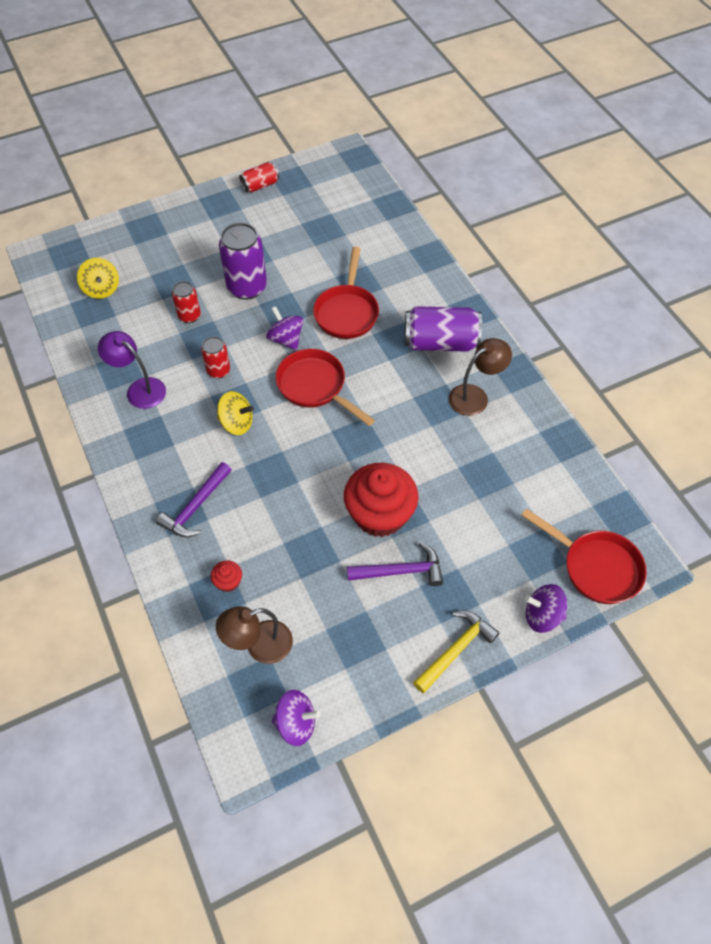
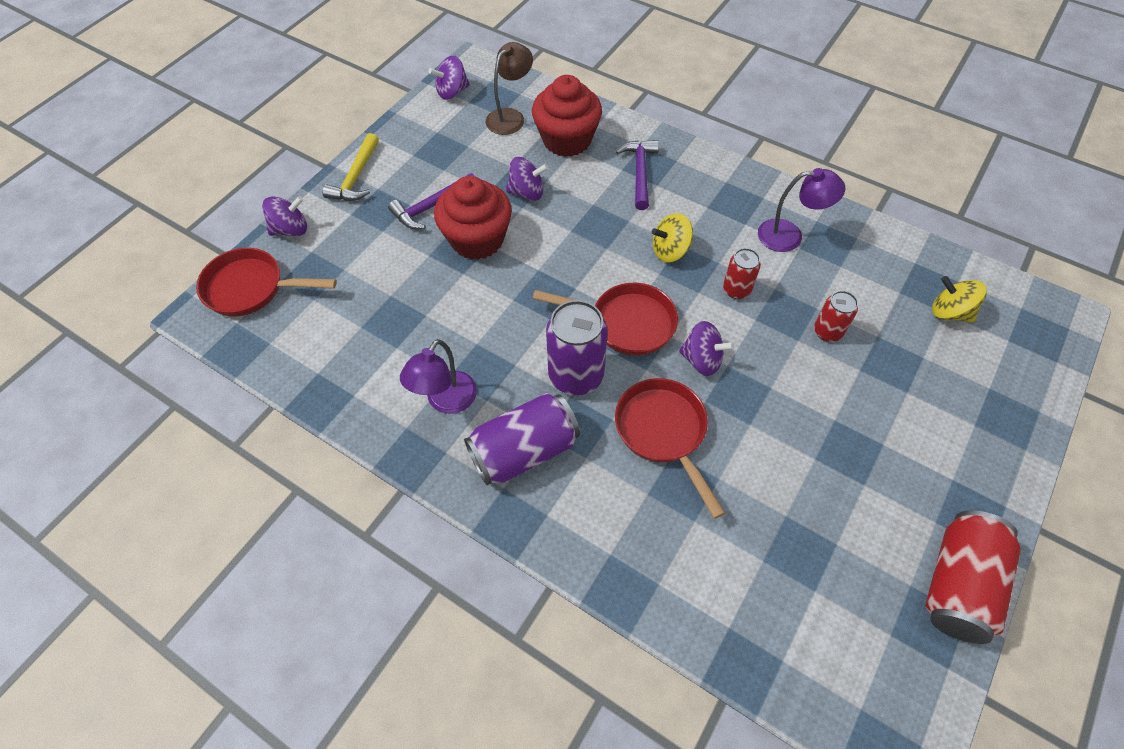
camera: 150 degrees right, 0 degrees up
red cupcake [211,560,242,592] -> red cupcake [532,75,602,157], size x2.42
purple can [219,222,267,300] -> purple can moved to [546,300,608,395]
red can [239,162,279,192] -> red can [925,510,1021,644], size x1.80
brown lamp [449,338,512,416] -> purple lamp [400,339,477,414]
none -> purple spinning top [506,157,548,201]

